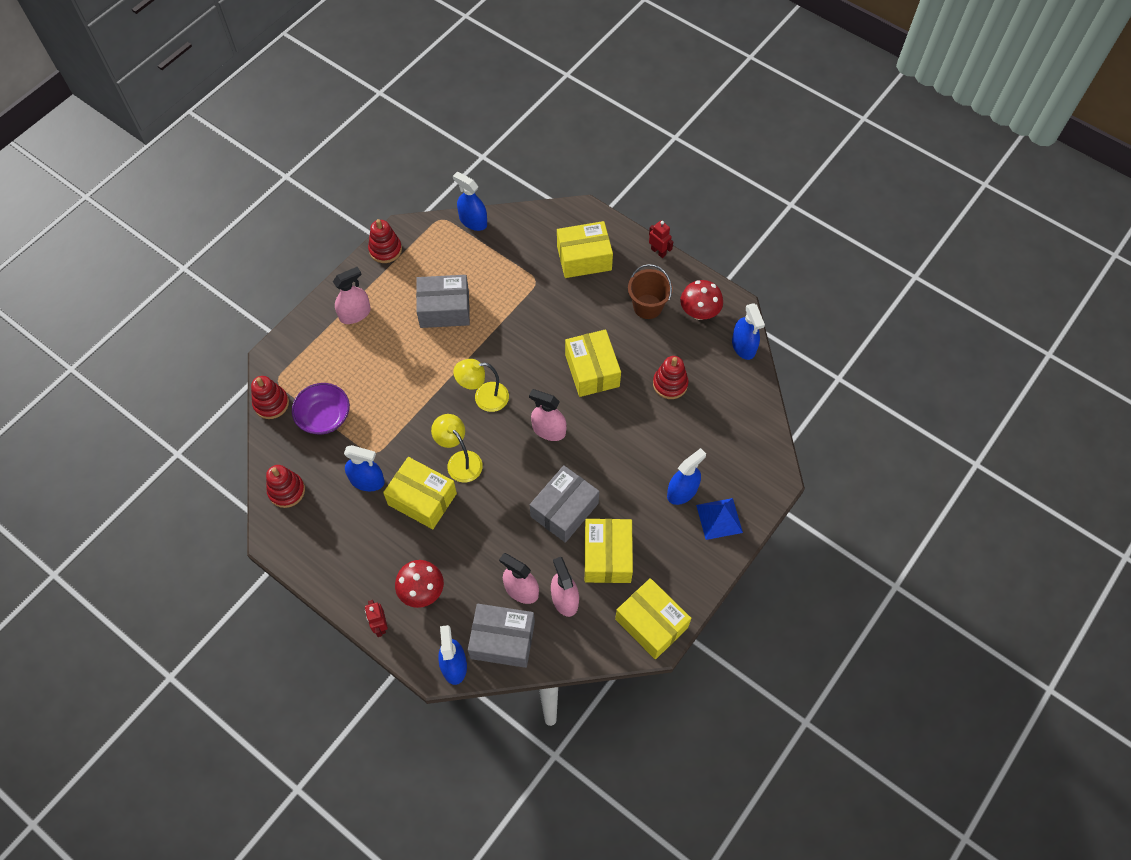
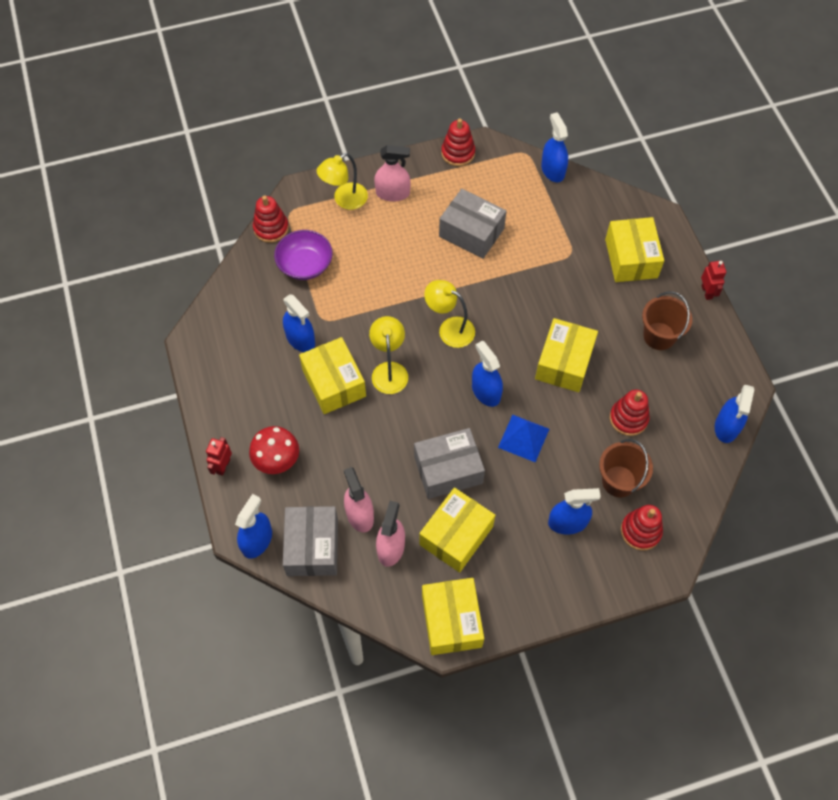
camera: 35 degrees right, 0 degrees up
red stacking toy [266,465,305,508] -> red stacking toy moved to [621,505,663,551]
grey box [468,604,535,668] -> grey box turned 45 degrees clockwise [283,506,338,576]
pink spray bottle [529,389,567,441] -> blue spray bottle [472,341,503,407]
yellow box [557,221,613,278] -> yellow box turned 60 degrees clockwise [605,217,664,282]
red mushroom [680,280,723,320] -> none
blue pyramid [696,498,743,540] -> blue pyramid moved to [498,414,549,462]
none -> yellow lamp [317,153,368,210]
none -> brown bucket [599,439,653,497]

